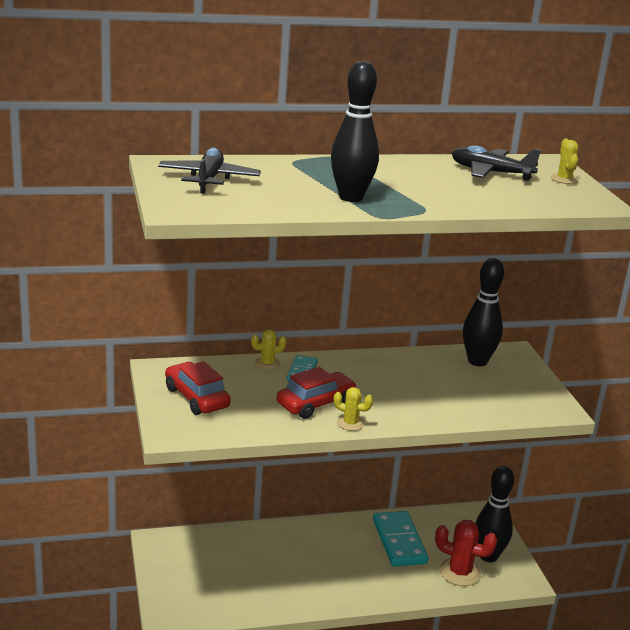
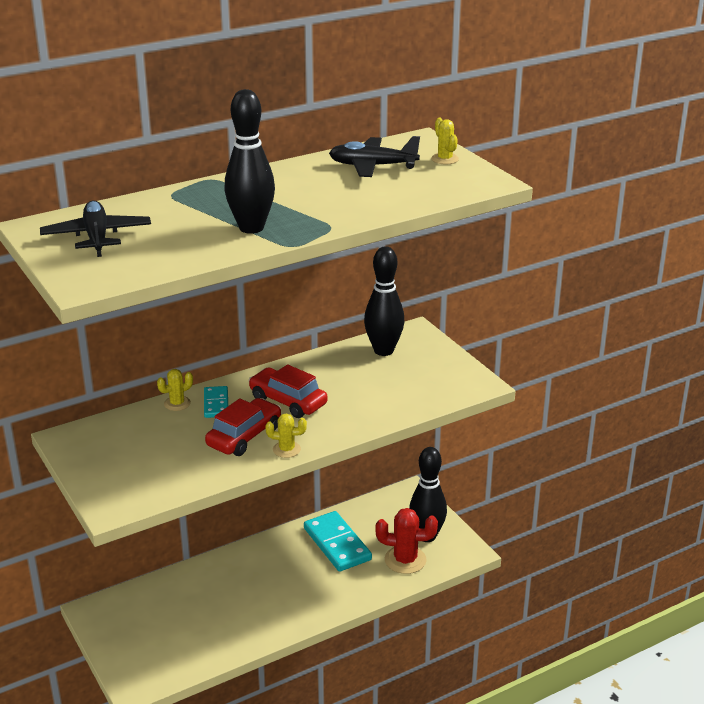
camera: 15 degrees left, 5 degrees up
red car [165,361,231,415] -> red car moved to [248,364,328,418]

